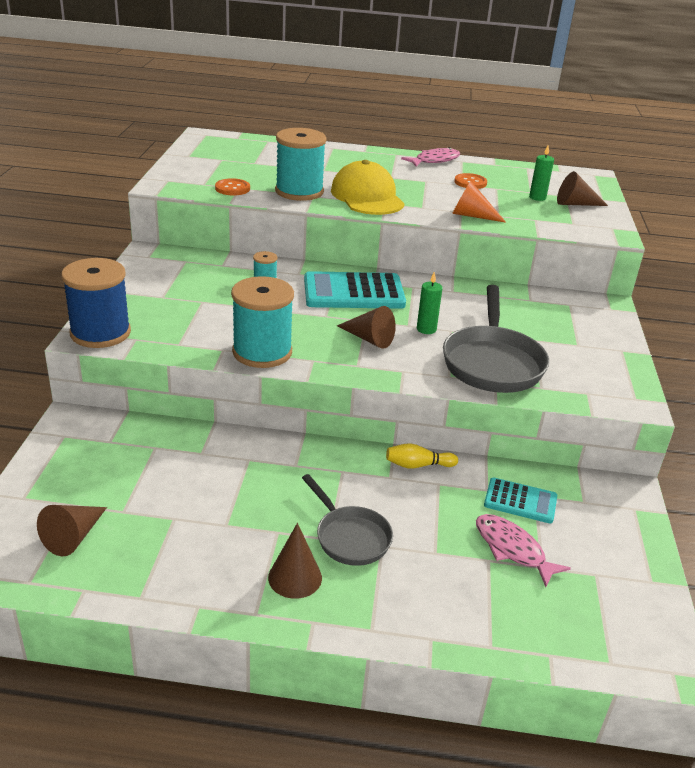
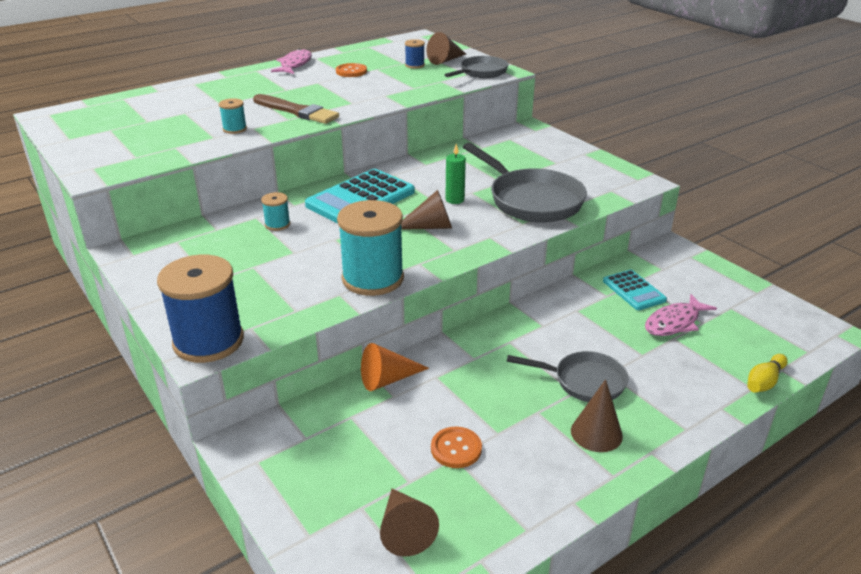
camera: 40 degrees left, 0 degrees up
orange button [215,178,250,195] -> orange button moved to [431,427,482,468]
turquoise spool [275,128,327,201] -> turquoise spool [219,98,247,134], size x0.46
yellow cap [331,160,405,215] -> brown brush [253,94,339,124]
yellow bowling pin [386,443,458,469] -> yellow bowling pin moved to [747,354,788,393]
orange cone [452,181,506,223] -> orange cone moved to [361,343,429,391]
pink fish [476,514,571,587] -> pink fish turned 45 degrees counterclockwise [645,294,717,336]
turquoise calculator [484,477,557,523] -> turquoise calculator turned 90 degrees clockwise [603,270,667,310]
green candle [529,145,554,201] -> blue spool [405,39,425,69]
none -> grey pan [444,56,508,78]

